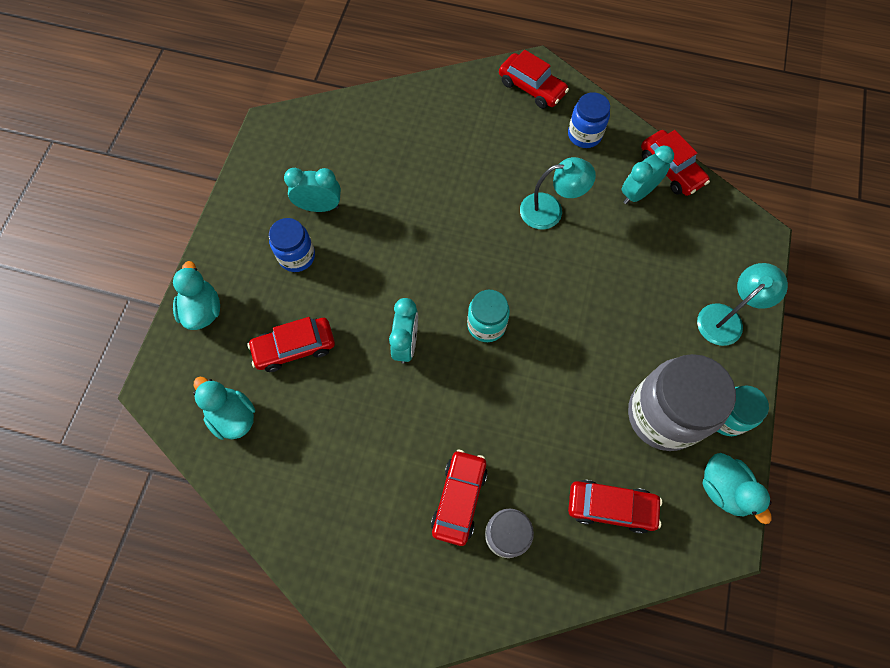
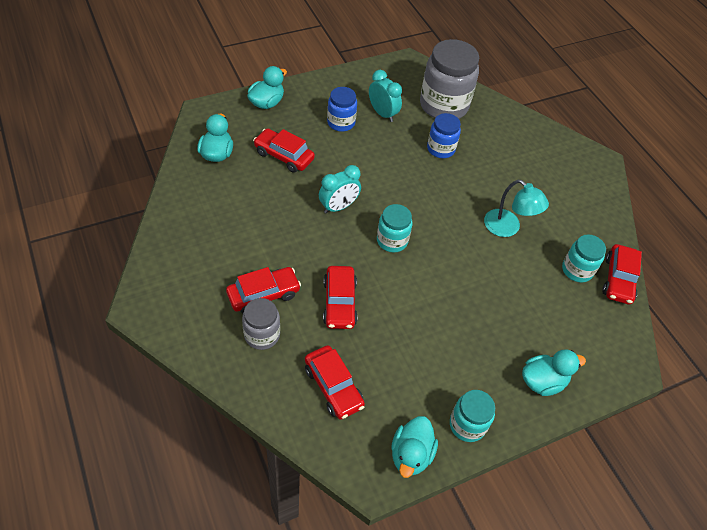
camera: 45 degrees right, 15 degrees down
red car [499,50,569,109] -> red car moved to [323,266,358,329]
blue jar [568,92,610,148] -> blue jar moved to [427,113,461,158]
turquoise clock [622,146,674,204] -> turquoise jar [562,235,606,283]
grey jar [628,354,736,451] -> grey jar moved to [420,39,479,119]
turquoise lamp [697,263,788,346] -> turquoise duck [522,349,586,396]

